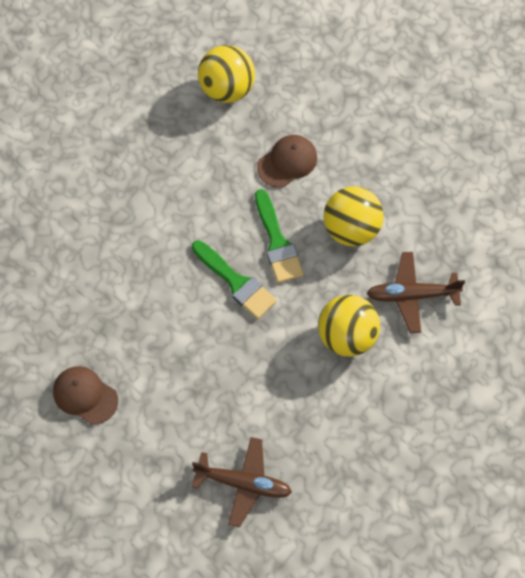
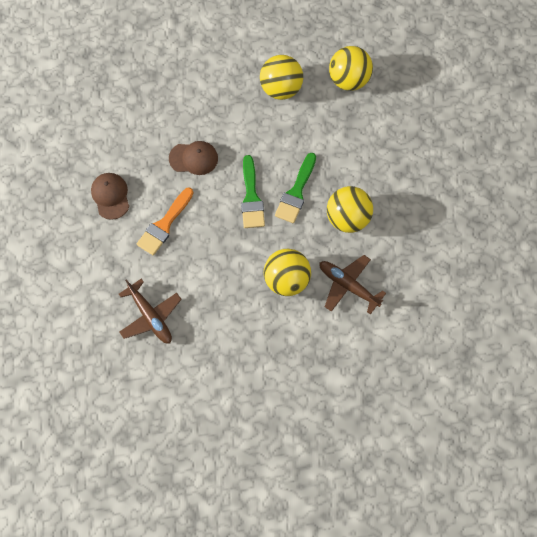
camera: 40 degrees right, 5 degrees up
brown cap [257,135,317,188] -> brown cap moved to [169,141,218,175]
none -> orange brush [137,187,194,256]
none -> yellow ball [260,55,303,100]

